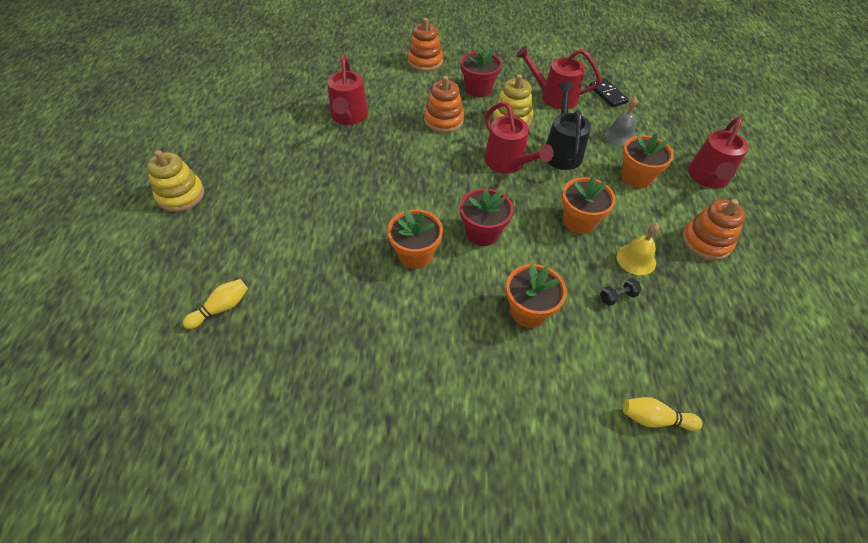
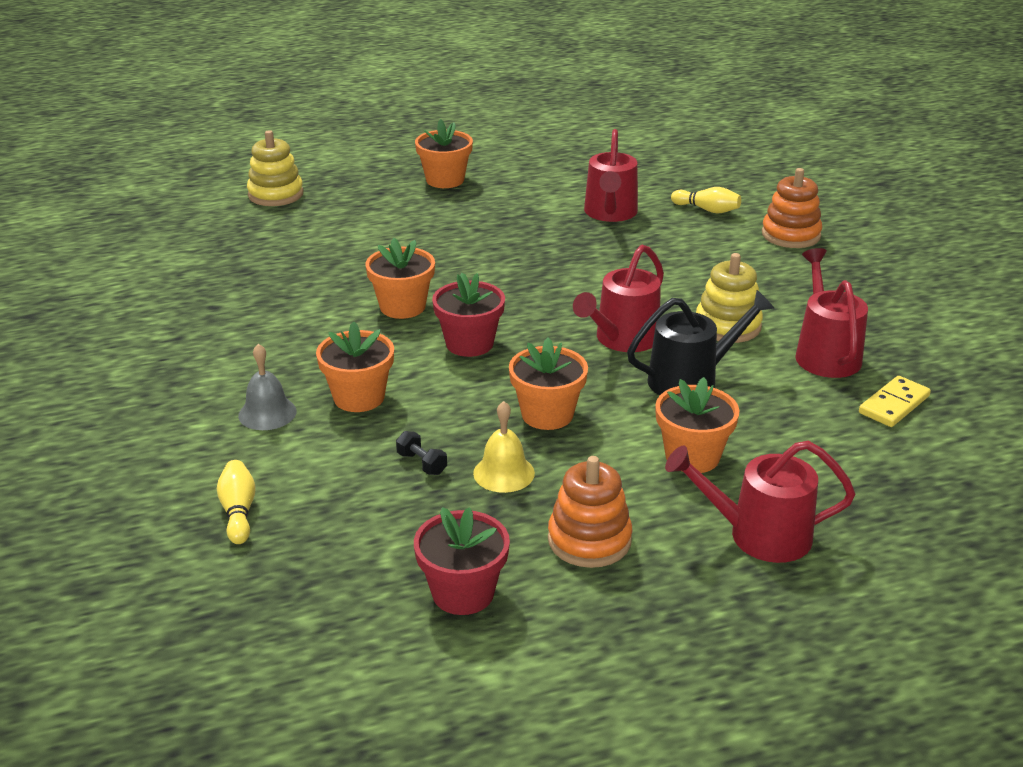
camera: 70 degrees right, 20 degrees down
yellow stacking toy [147,150,204,212] -> yellow stacking toy moved to [247,130,303,206]
yellow bowling pin [183,279,248,329] -> yellow bowling pin moved to [671,187,741,214]
red watering can [328,56,368,125] -> red watering can turned 60 degrees counterclockwise [584,129,638,222]
orange stacking toy [424,76,464,133] -> none
red flower pot [461,46,502,97] -> red flower pot moved to [414,507,510,615]
black domino [589,78,629,107] -> yellow domino [859,376,931,427]
grey bell [604,97,638,146] -> grey bell moved to [238,344,297,430]
none -> orange flower pot [415,119,473,188]

